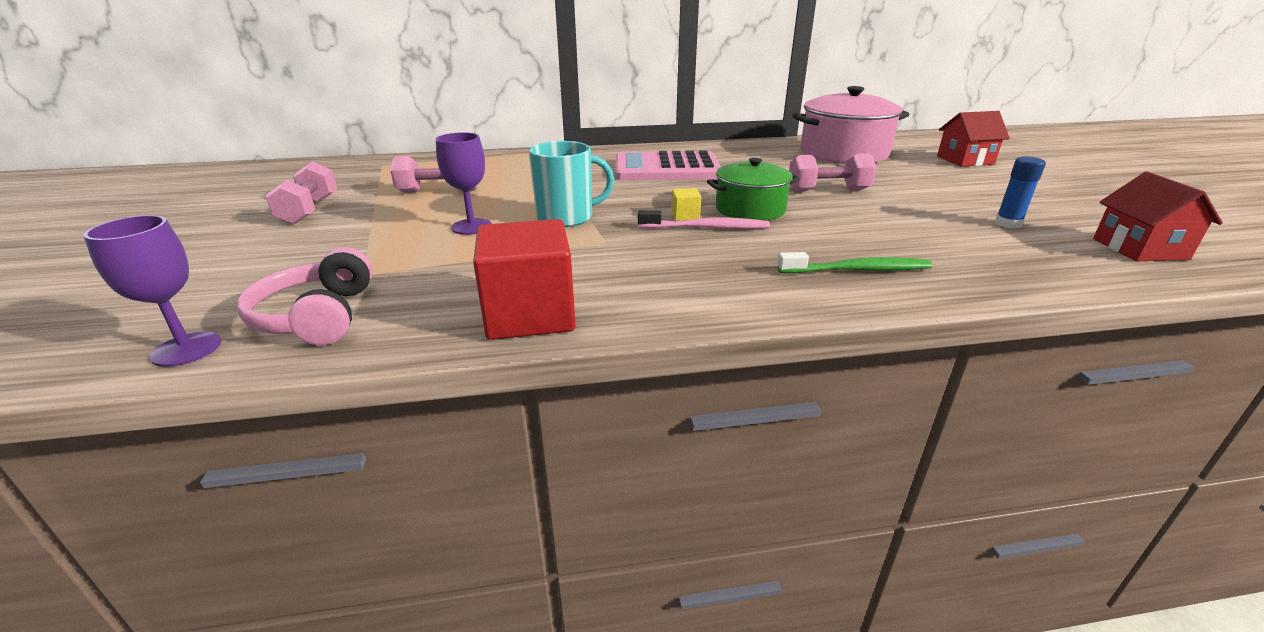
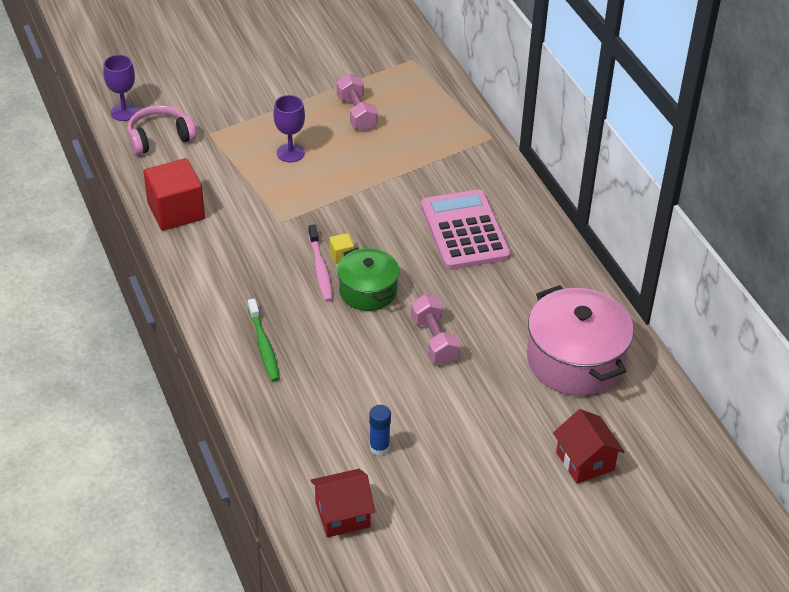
camera: 75 degrees right, 15 degrees up
pink dumbbell [265,161,337,225] -> none
turquoise mug [529,141,614,227] -> none

